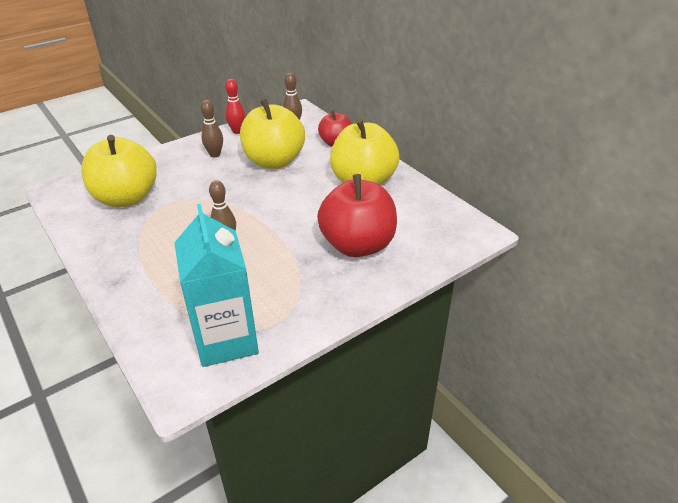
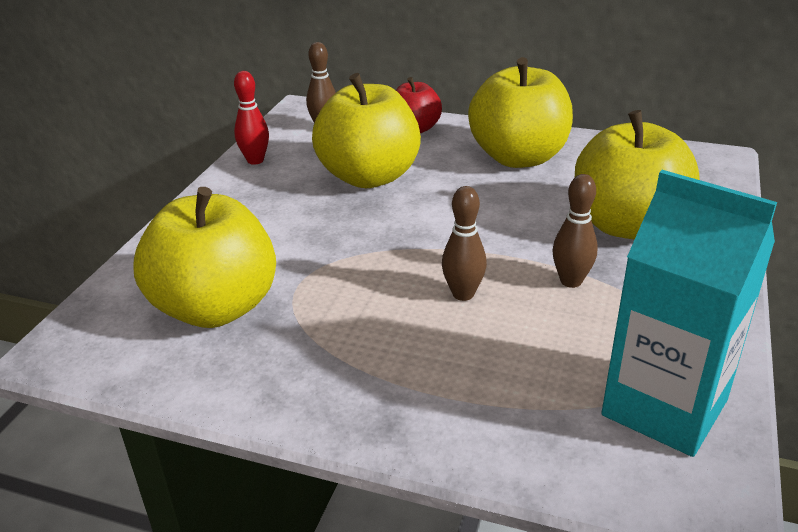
camera: 35 degrees left, 5 degrees down
brown bowling pin [201,100,223,157] -> brown bowling pin moved to [552,174,598,288]
red apple [317,174,397,257] -> yellow apple [575,110,700,239]

